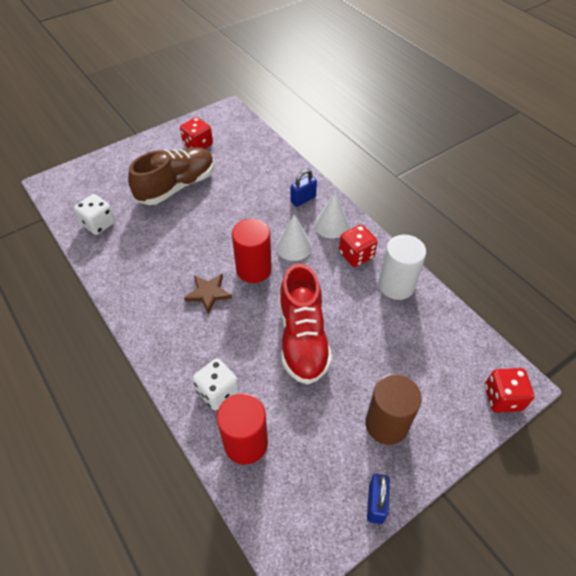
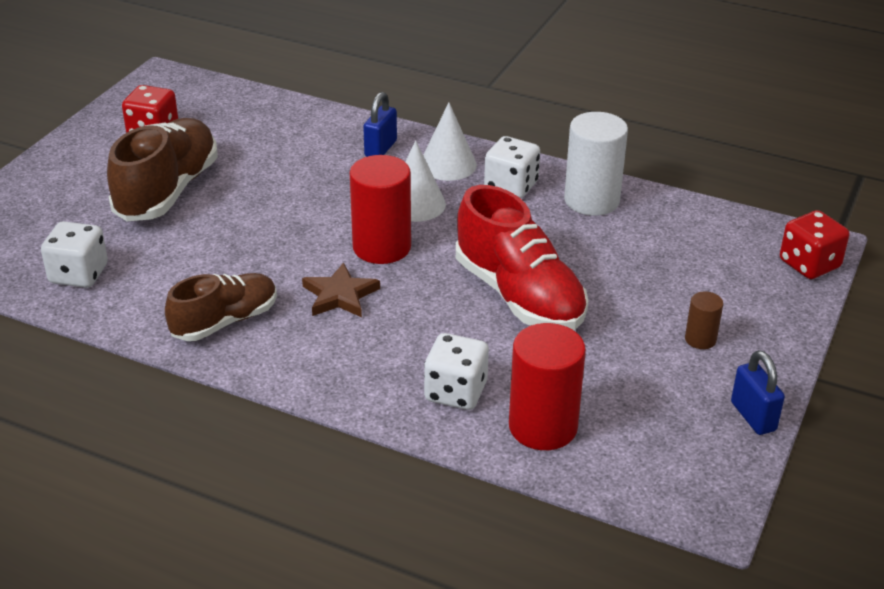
camera: 30 degrees left, 15 degrees down
red dice [339,225,378,267] -> white dice [484,136,540,198]
brown cylinder [365,374,422,445] -> brown cylinder [685,291,723,349], size x0.50
none -> brown shoe [165,273,277,341]

